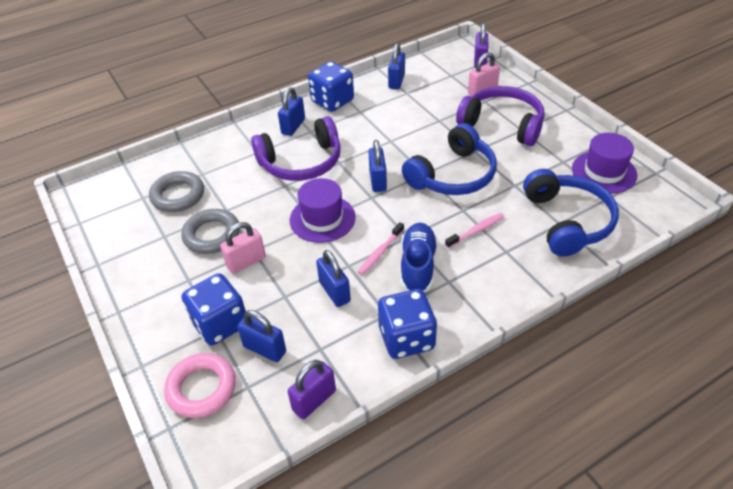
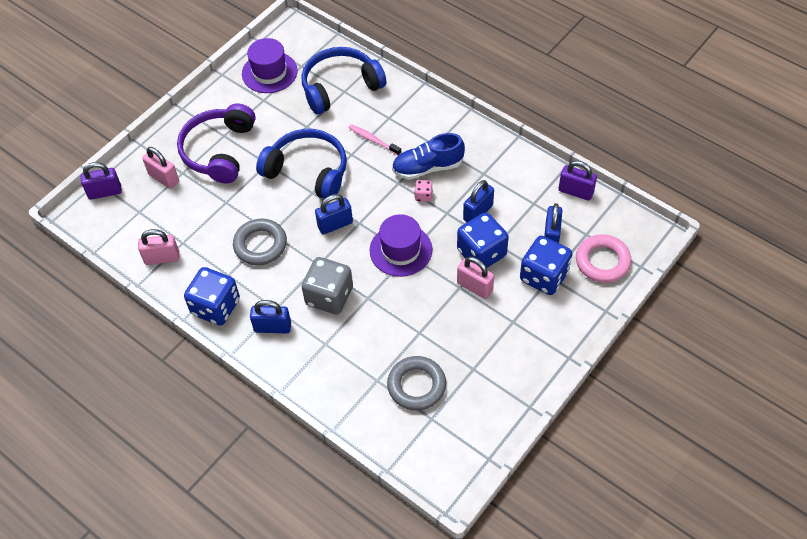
camera: 110 degrees left, 10 degrees up
grey ring [181,209,240,254] -> grey ring moved to [233,218,287,265]
purple headphones [251,116,341,181] -> grey dice [302,257,353,314]
pink toothbrush [358,222,404,275] -> pink dice [415,180,432,202]
blue dice [378,289,437,359] -> blue dice moved to [457,212,509,268]
blue padlock [388,43,405,89] -> pink padlock [138,229,179,265]

